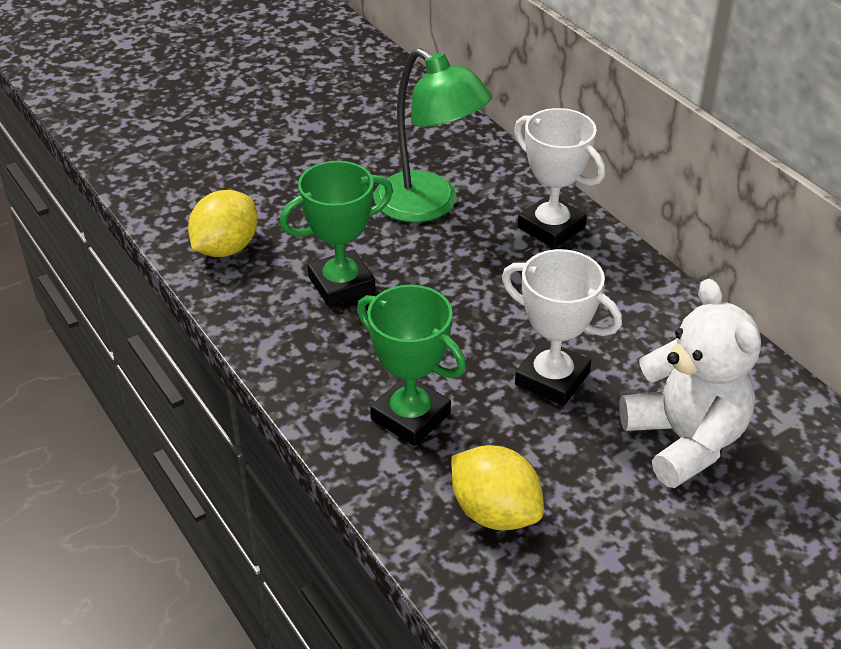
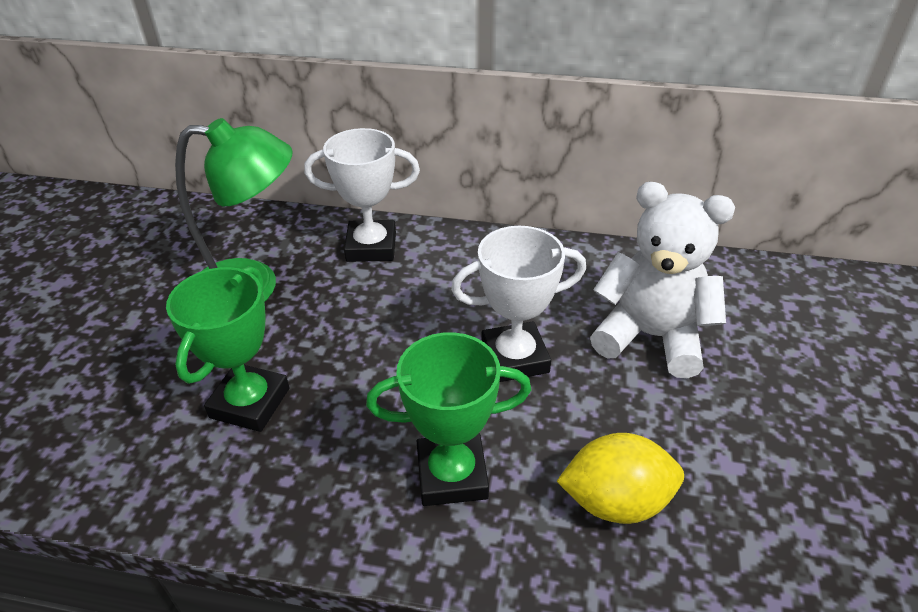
camera: 45 degrees left, 0 degrees up
yellow lemon [188,190,258,257] -> none

